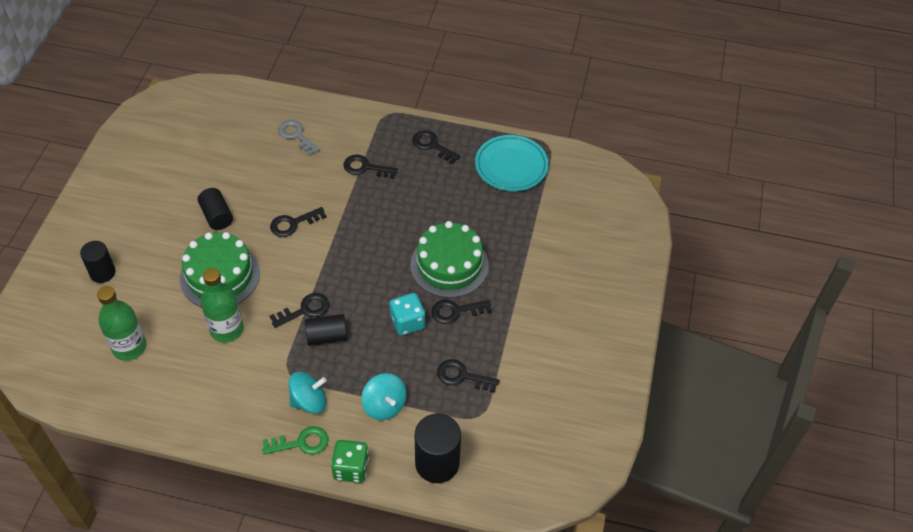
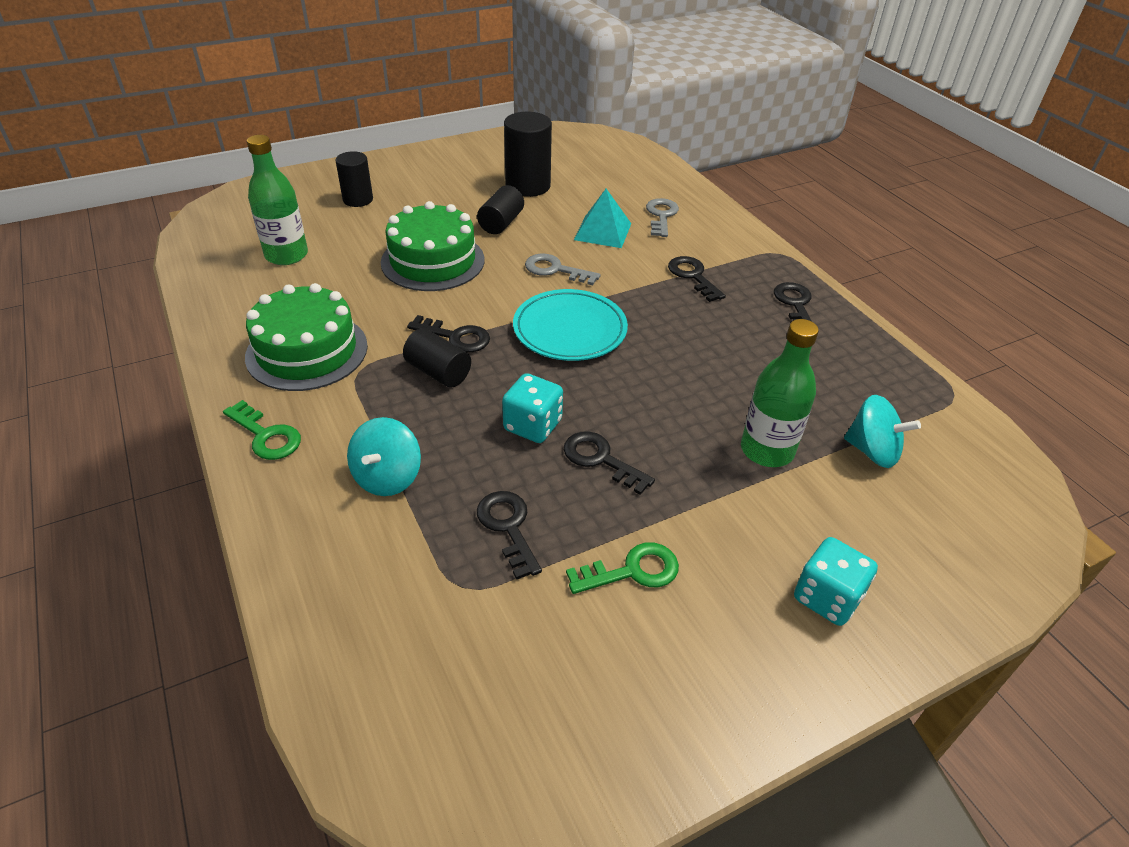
camera: 50 degrees right, 10 degrees down
green bottle [201,268,244,343] -> green bottle moved to [741,319,819,467]
black key [270,207,327,237] -> grey key [525,254,601,285]
turquoise spinning top [289,372,327,414] -> turquoise spinning top moved to [844,395,921,468]
green dice [331,440,369,483] -> none
green cake [410,221,489,298] -> green cake moved to [245,283,368,391]
black cylinder [415,414,461,483] -> black cylinder moved to [504,112,552,197]
turquoise plate [475,135,549,191] -> turquoise plate moved to [513,289,628,361]
none -> green key [566,542,679,594]
none -> turquoise pyramid [574,189,631,248]
none -> turquoise dice [794,537,878,626]

